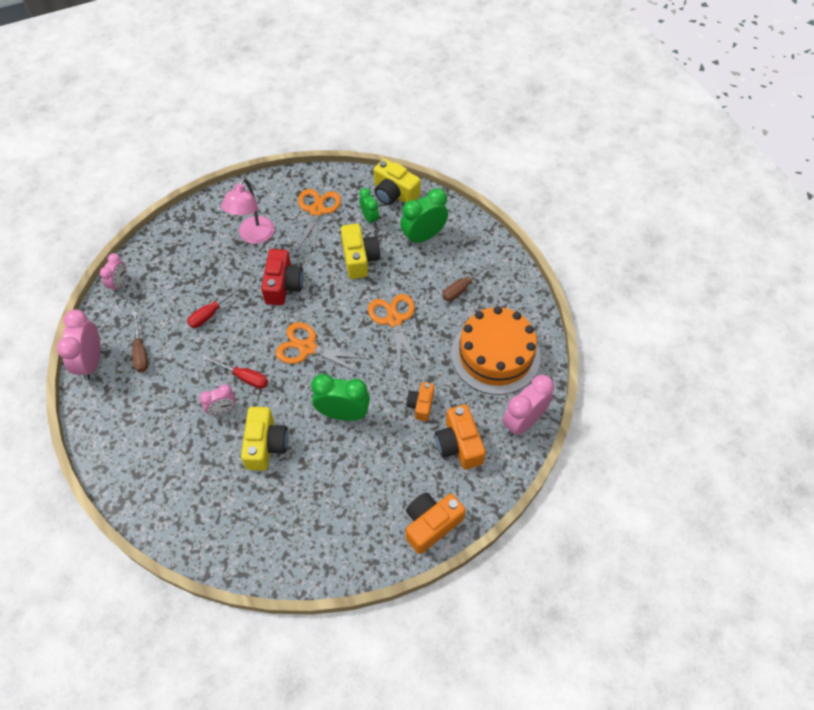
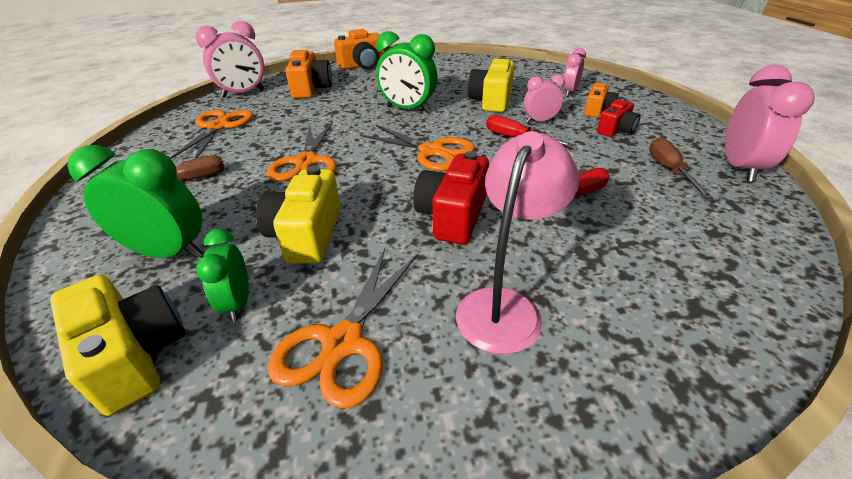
camera: 165 degrees left, 20 degrees down
pink clock [100,253,127,293] -> pink clock moved to [563,48,586,97]
green clock [400,188,448,245] -> green clock turned 150 degrees counterclockwise [67,145,203,258]
orange camera [407,382,434,421] -> orange camera moved to [584,83,619,117]
orange cake [451,306,541,395] -> orange scissors [170,110,253,159]
none -> red camera [597,99,640,137]

